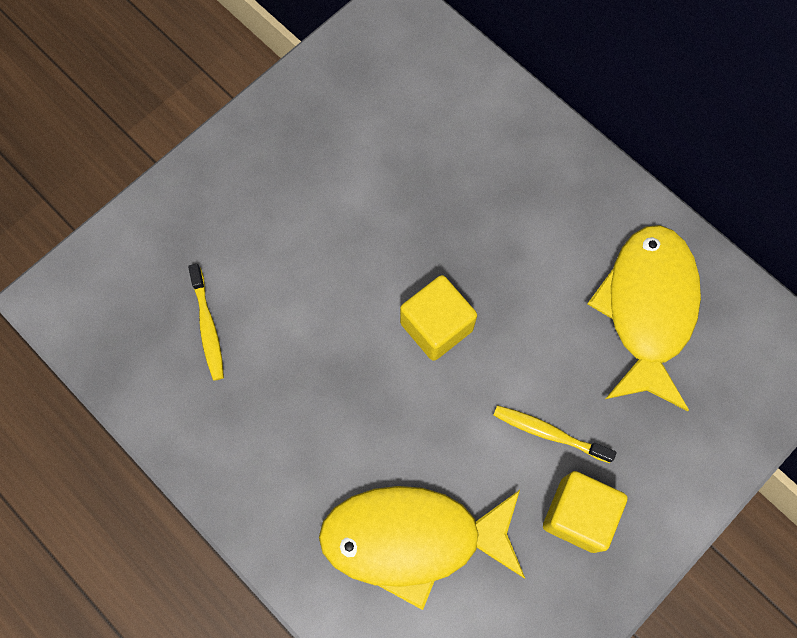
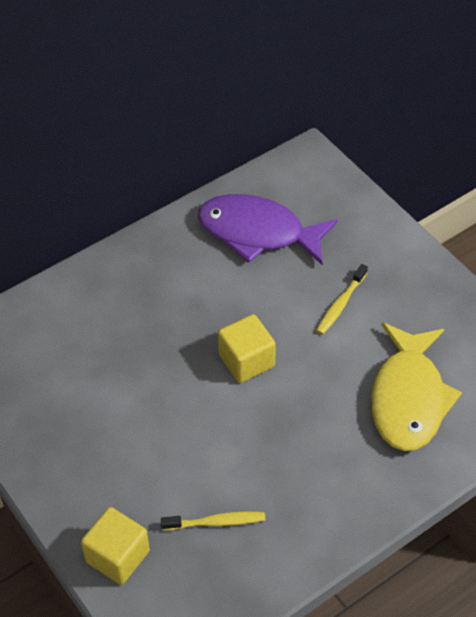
camera: 80 degrees left, 20 degrees down
yellow cube [543,471,628,553] -> yellow cube moved to [81,507,150,585]
yellow fish [588,225,701,411] -> purple fish [198,194,338,265]

